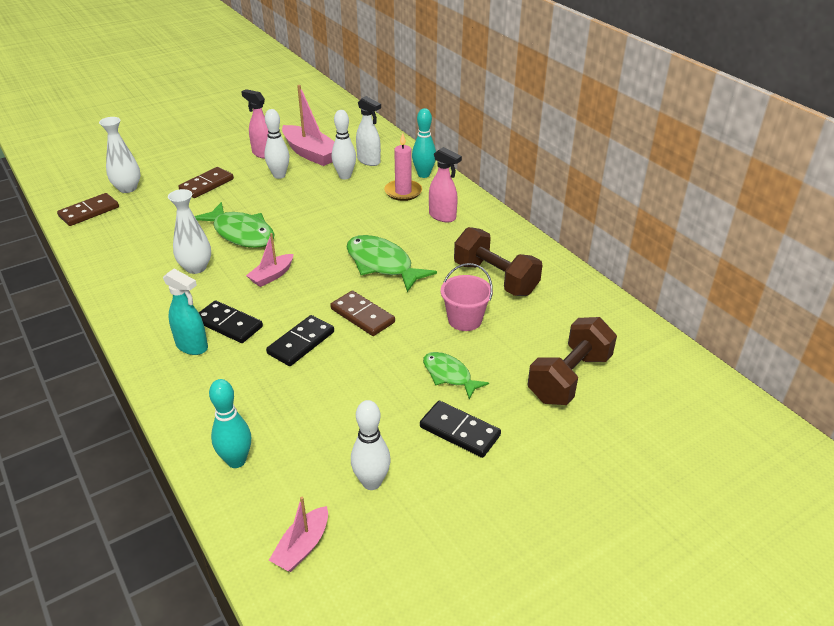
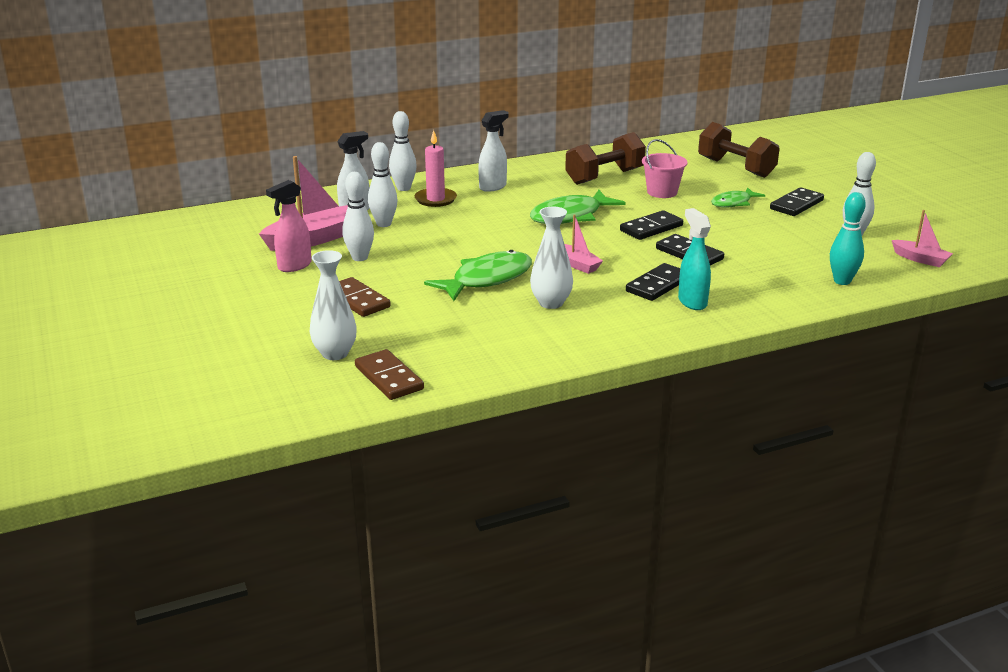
camera: 80 degrees left, 10 degrees down
turquoise spray bottle [163,269,208,355] -> turquoise spray bottle turned 60 degrees counterclockwise [678,208,711,310]
brown domino [330,291,395,336] -> black domino [620,210,683,240]
turquoise bowling pin [412,108,436,178] -> white bowling pin [389,111,417,191]
pink spray bottle [429,147,462,222] -> white spray bottle [478,110,508,192]

